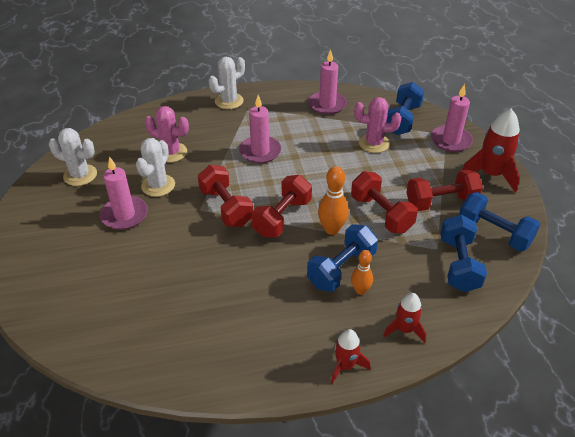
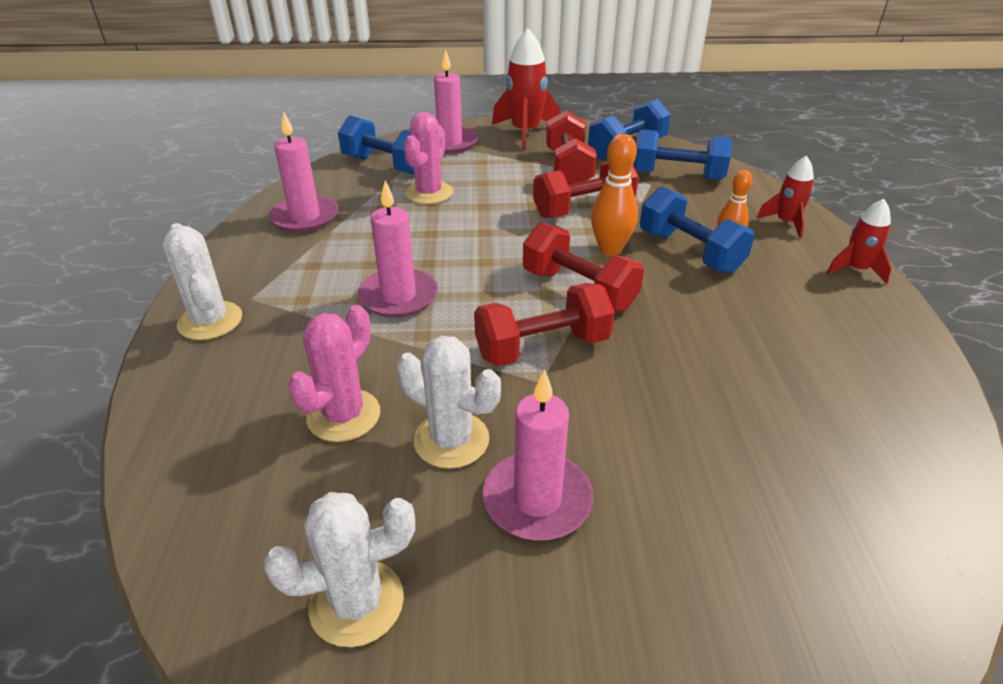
camera: 80 degrees left, 5 degrees down
white cactus [49,128,97,186] -> white cactus turned 45 degrees clockwise [264,492,415,647]

